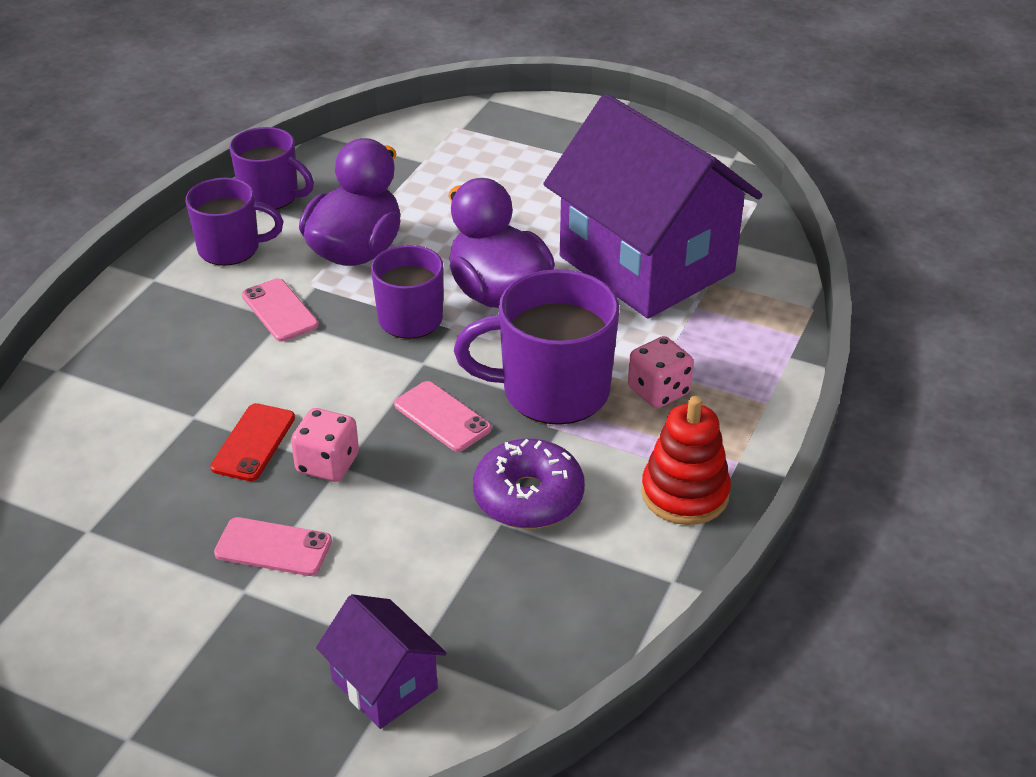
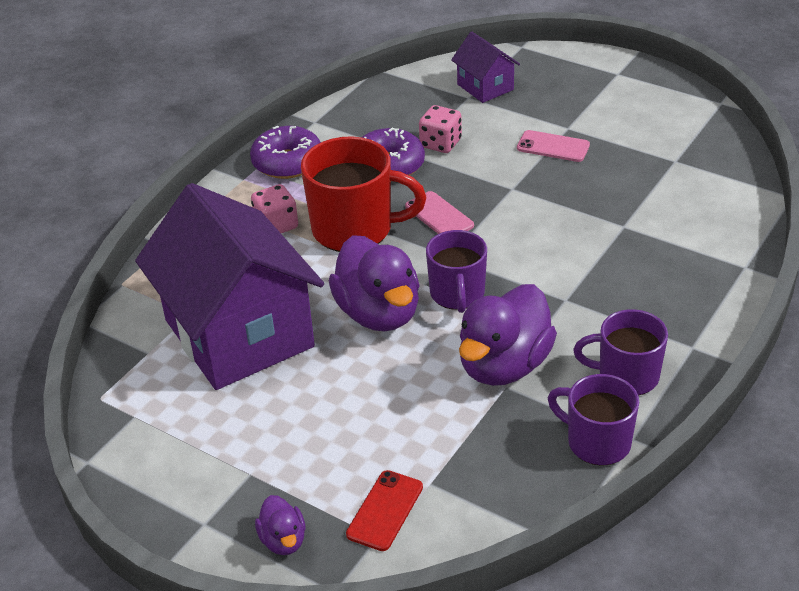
camera: 170 degrees left, 0 degrees up
red phone [210,403,295,481] -> red phone moved to [346,470,423,551]
pink phone [242,278,319,342] -> none
pink dice [291,408,359,482] -> pink dice moved to [419,105,462,153]
purple mug [454,269,620,425] -> red mug [301,136,426,252]
red stacking toy [641,396,731,525] -> purple donut [250,126,321,179]
none -> purple duck [255,495,306,555]

